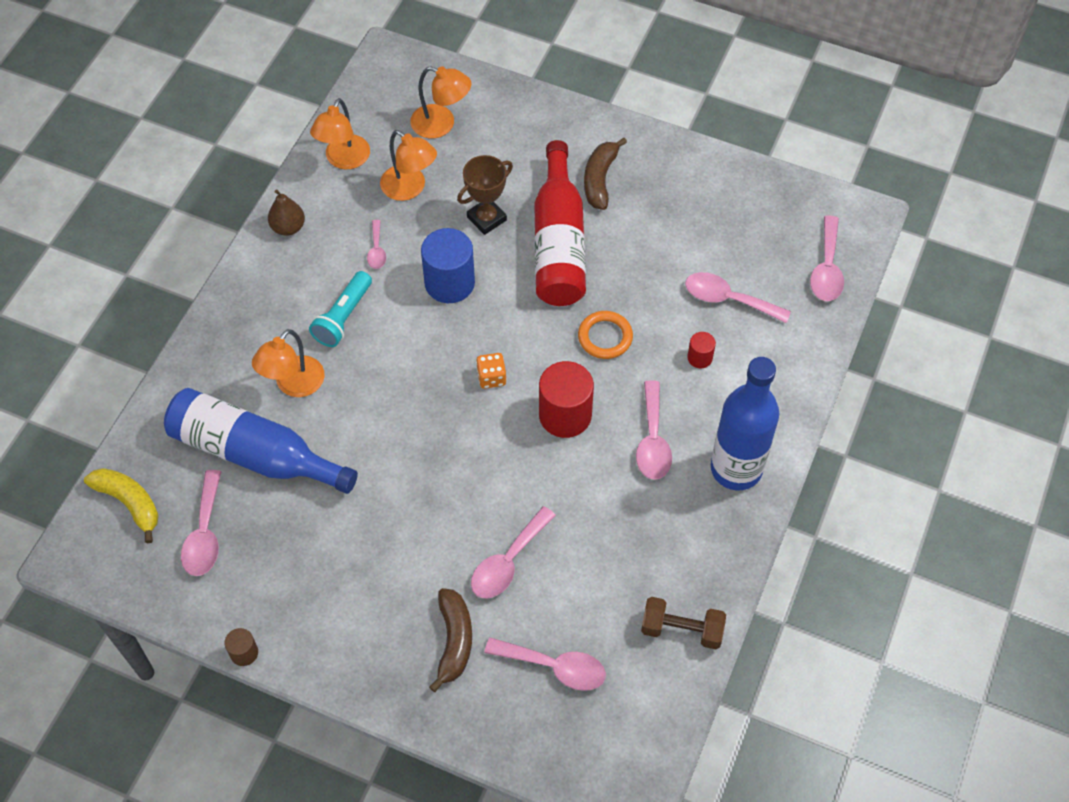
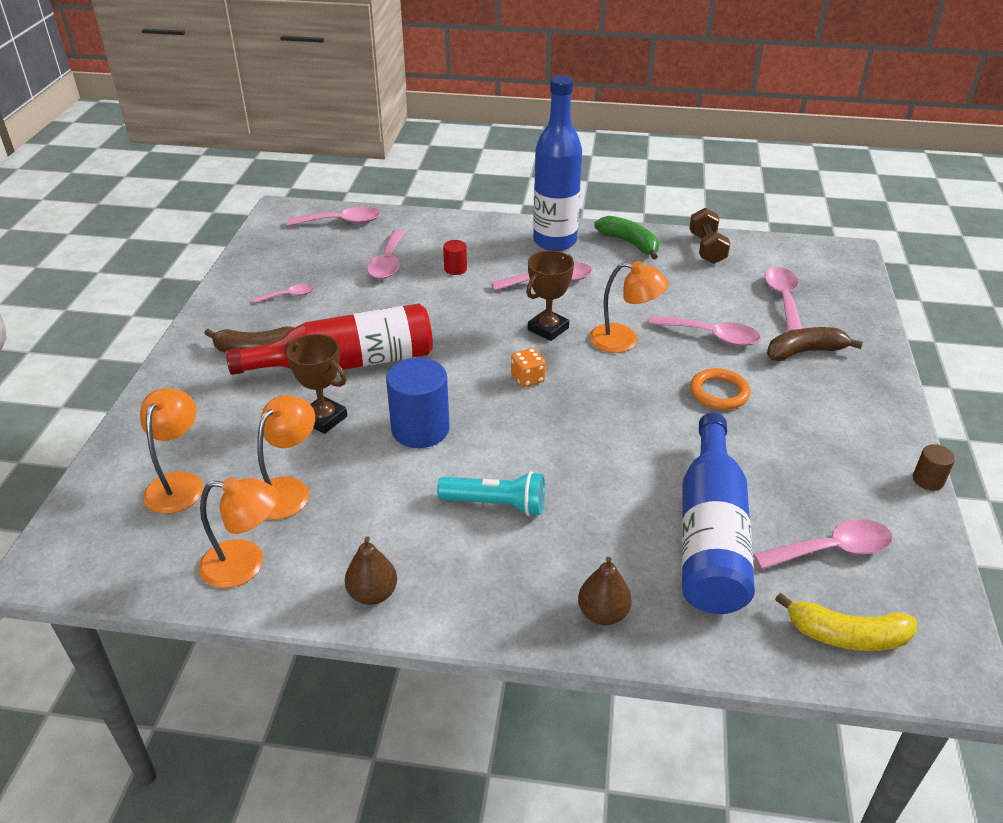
camera: 105 degrees left, 20 degrees down
yellow banana [84,468,159,544] -> yellow banana turned 105 degrees counterclockwise [775,593,917,651]
orange lamp [252,329,325,397] -> orange lamp moved to [589,261,669,353]
pink spoon [367,220,386,269] -> pink spoon moved to [254,284,314,303]
red cylinder [539,361,594,438] -> brown trophy [526,251,574,341]
orange ring [578,311,633,359] -> orange ring moved to [690,368,750,410]
none -> brown pear [578,557,632,625]
none -> green banana [594,216,659,259]

